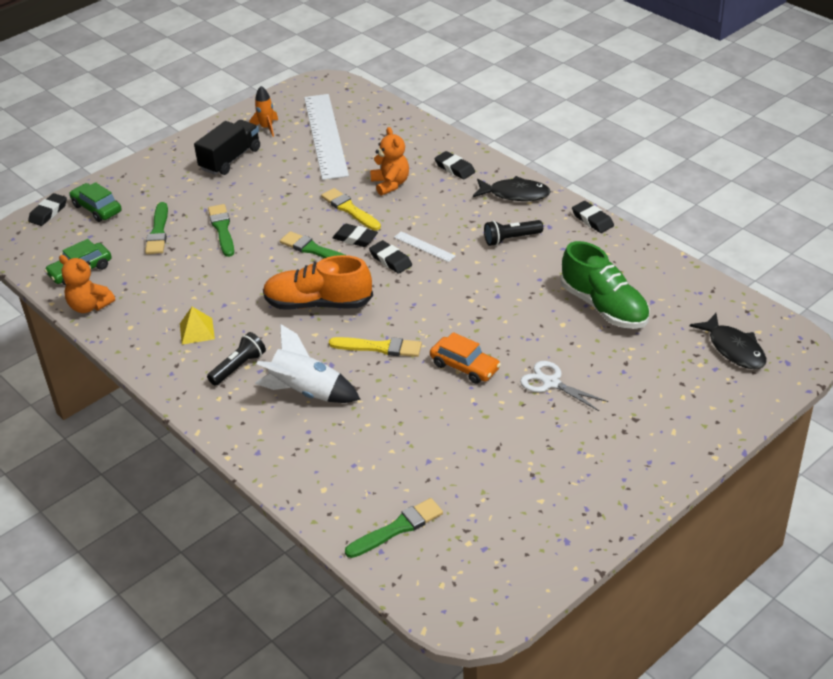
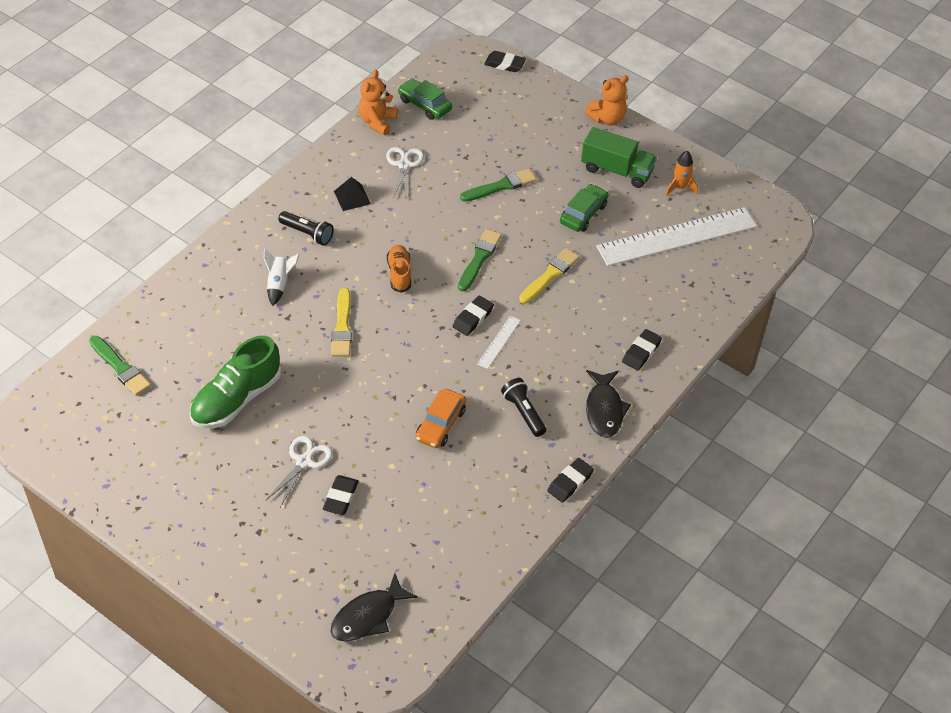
camera: 75 degrees right, 10 degrees up
green car [69,182,122,222] -> green car moved to [560,184,609,232]
green brush [145,202,168,254] -> none
yellow pyramid [180,307,215,345] -> black pyramid [334,177,371,211]
black truck [194,120,260,175] -> green truck [581,127,657,188]
white rocket [255,324,361,403] -> white rocket [263,248,299,306], size x0.60
orange shoe [263,255,373,310] -> orange shoe [387,245,411,293], size x0.56
black eraser [333,224,378,247] -> black eraser moved to [323,475,359,515]
orange teddy bear [370,127,409,196] -> orange teddy bear moved to [585,75,629,126]
orange car [430,332,501,384] -> orange car moved to [415,389,466,448]
green shoe [561,241,650,329] -> green shoe moved to [189,336,282,428]
none -> white scissors [386,147,424,199]

